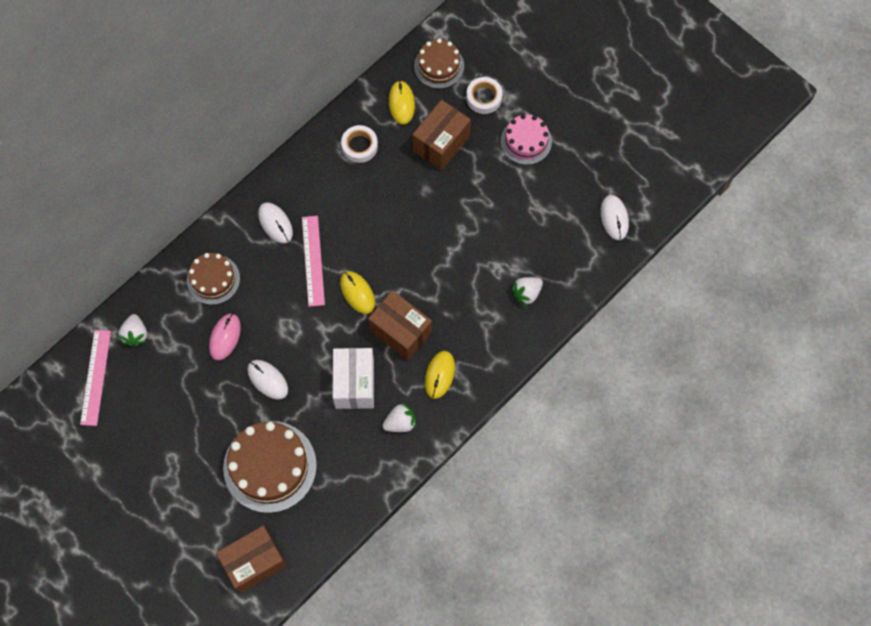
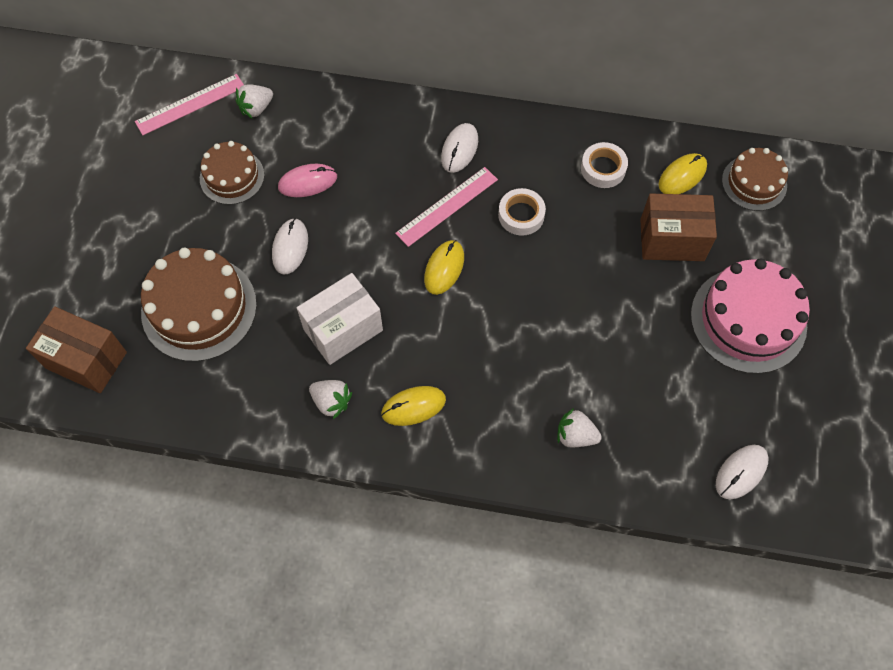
camera: 55 degrees right, 5 degrees down
brown cake [187,253,240,305] -> brown cake moved to [200,141,264,205]
brown box [368,290,432,360] -> none
white tape [466,77,502,114] -> white tape moved to [498,188,546,236]
pink cake [501,114,552,165] -> pink cake [691,258,810,374], size x1.67

